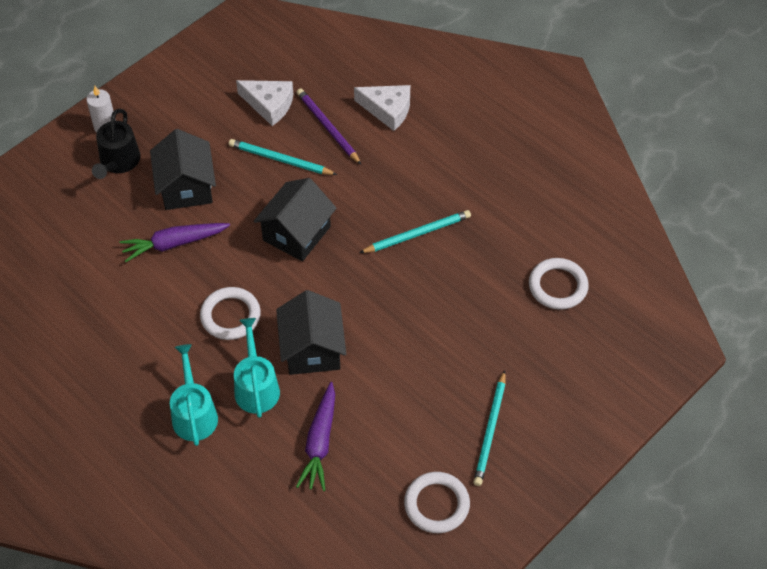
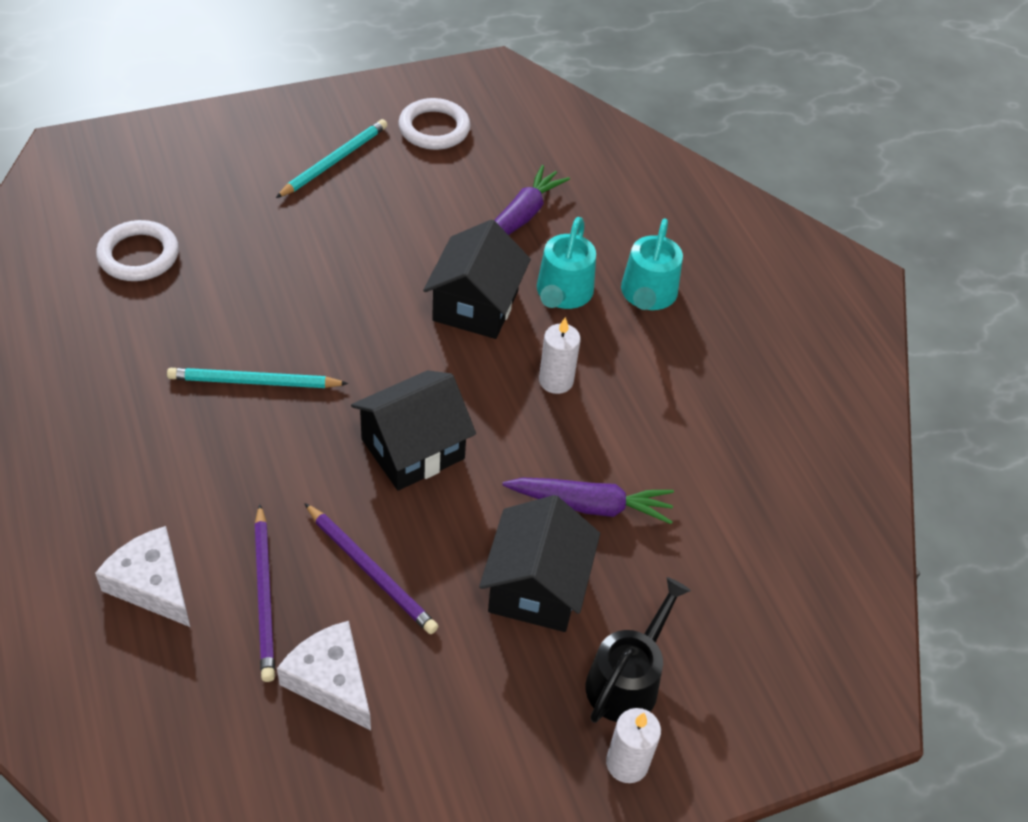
camera: 160 degrees left, 5 degrees down
white ring [200,287,261,340] -> white candle [539,317,581,394]
turquoise pencil [229,139,337,175] -> purple pencil [304,503,439,634]

